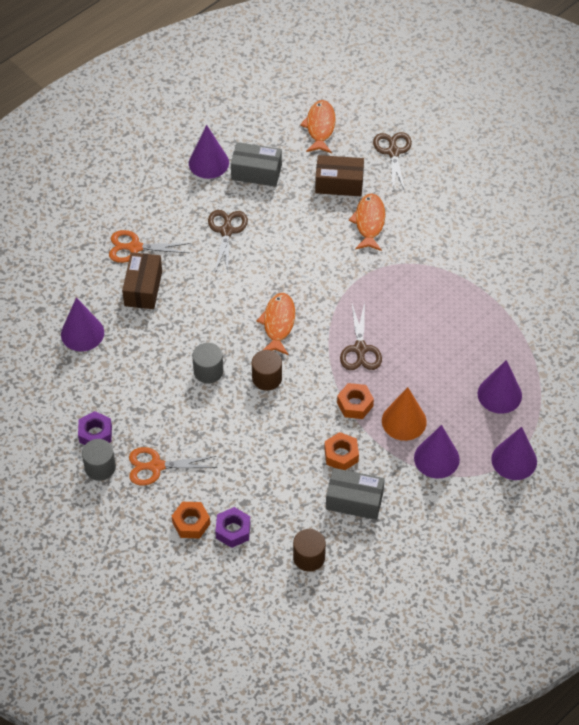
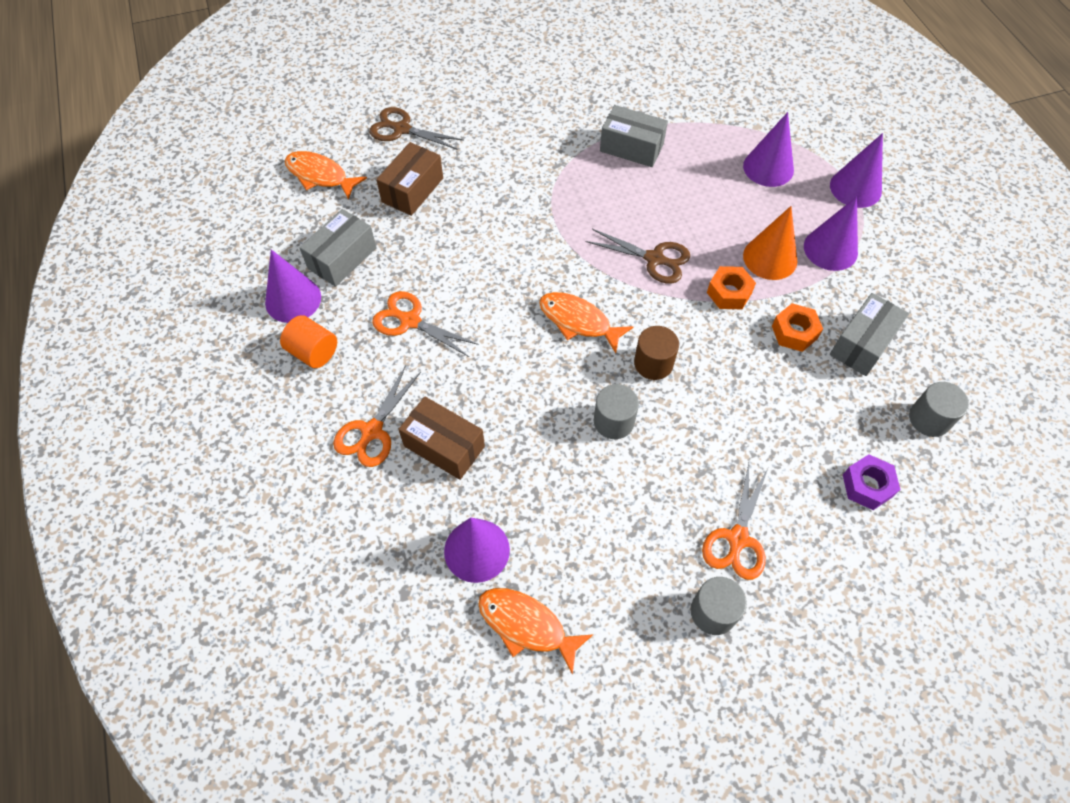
camera: 65 degrees left, 5 degrees up
purple nut [78,411,112,445] -> none
orange nut [172,502,210,539] -> none
brown scissors [208,210,248,273] -> orange scissors [372,291,479,357]
brown cylinder [293,529,326,572] -> grey cylinder [909,382,969,437]
orange fish [349,193,385,251] -> orange fish moved to [478,588,593,675]
none -> orange cylinder [280,315,337,368]
none -> grey box [600,105,668,167]

